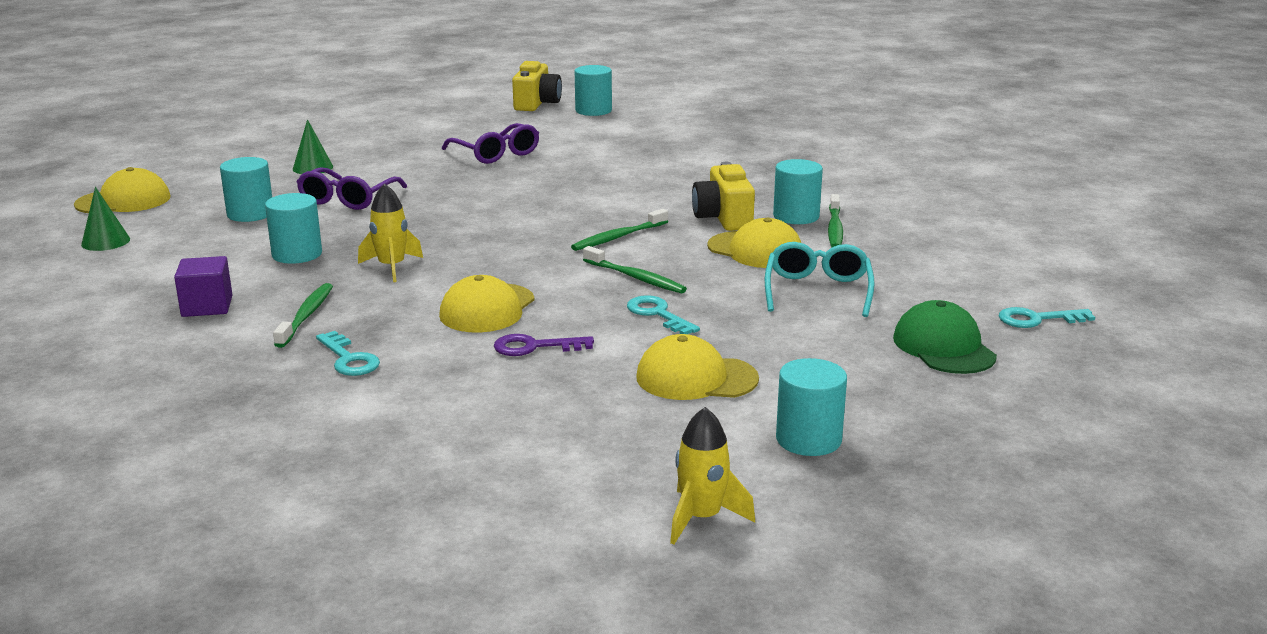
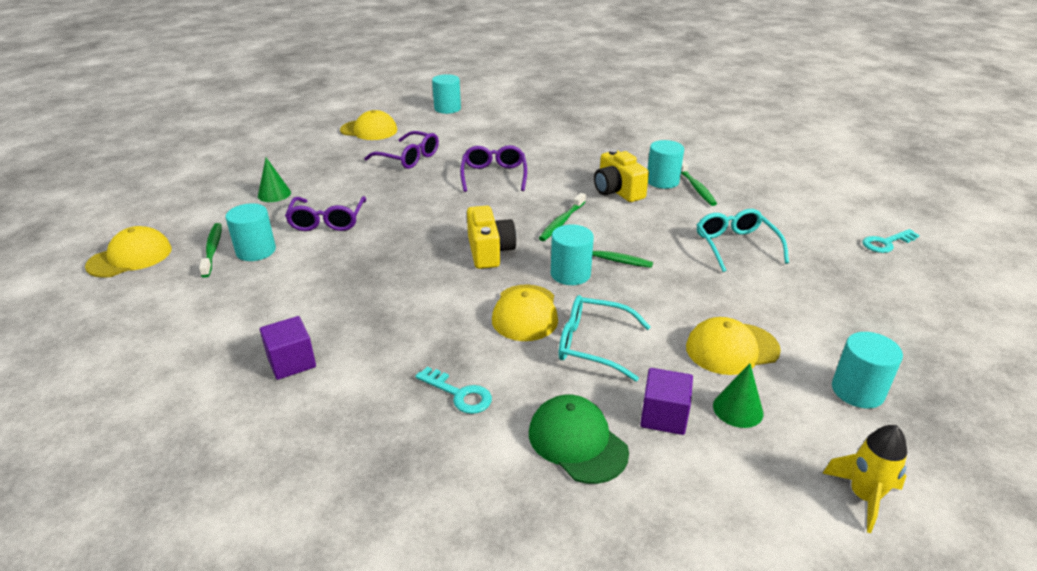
camera: 20 degrees left, 10 degrees up
green cone [81,187,130,251] -> green cone moved to [713,363,763,428]
turquoise cylinder [265,193,322,264] -> turquoise cylinder moved to [551,224,594,285]
green toothbrush [273,283,333,348] -> green toothbrush moved to [199,223,222,278]
yellow rocket [358,183,423,282] -> none
purple key [494,334,594,356] -> turquoise glasses [559,295,651,382]
yellow camera [512,61,562,111] -> yellow camera moved to [467,206,516,269]
turquoise key [627,295,700,334] -> none
yellow cap [707,217,801,268] -> yellow cap moved to [340,110,397,140]
green cap [893,300,997,374] -> green cap moved to [529,395,629,484]
none -> purple glasses [460,145,527,192]
none -> purple cube [640,368,693,435]

